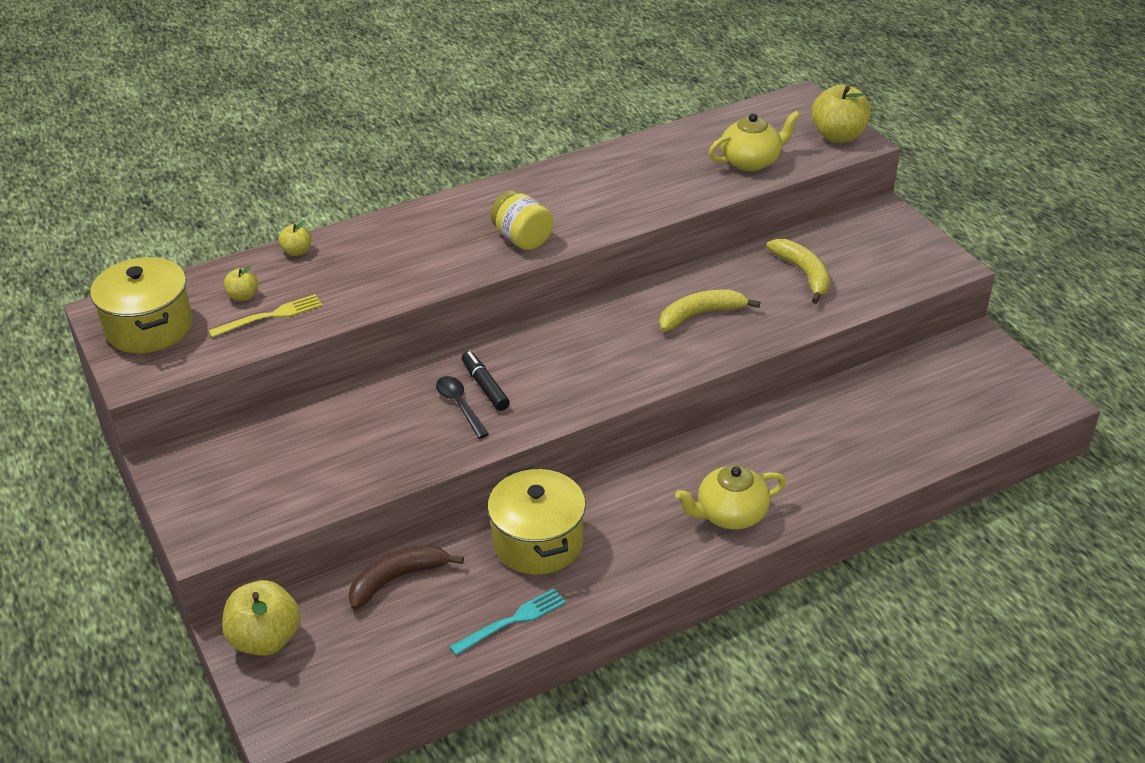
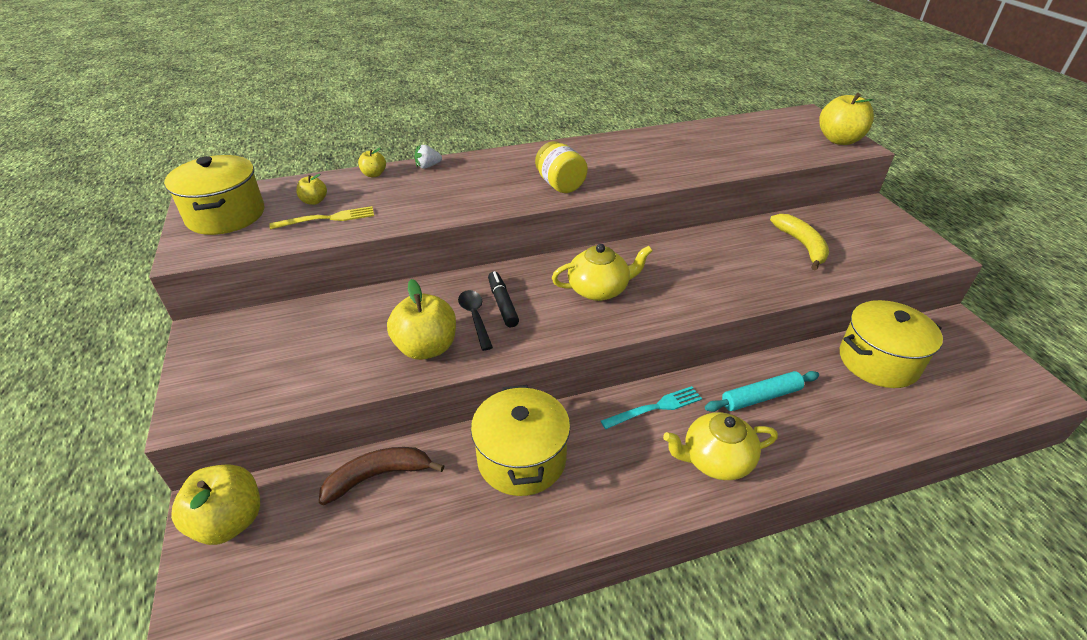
camera: 10 degrees right, 0 degrees up
turquoise fork [449,589,566,655] -> turquoise fork moved to [601,386,702,429]
yellow banana [659,290,760,332] -> none
yellow teapot [709,111,800,171] -> yellow teapot moved to [552,244,652,301]
none -> yellow apple [387,279,456,360]
none -> white strawberry [415,145,442,168]
none -> turquoise rolling pin [705,371,819,412]
none -> yellow pot [840,300,943,388]

